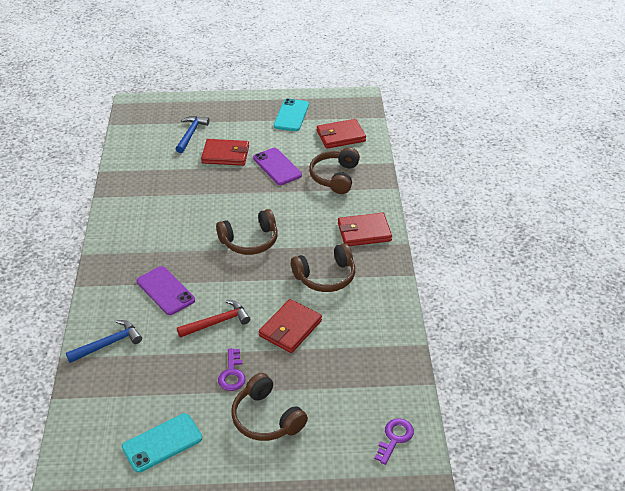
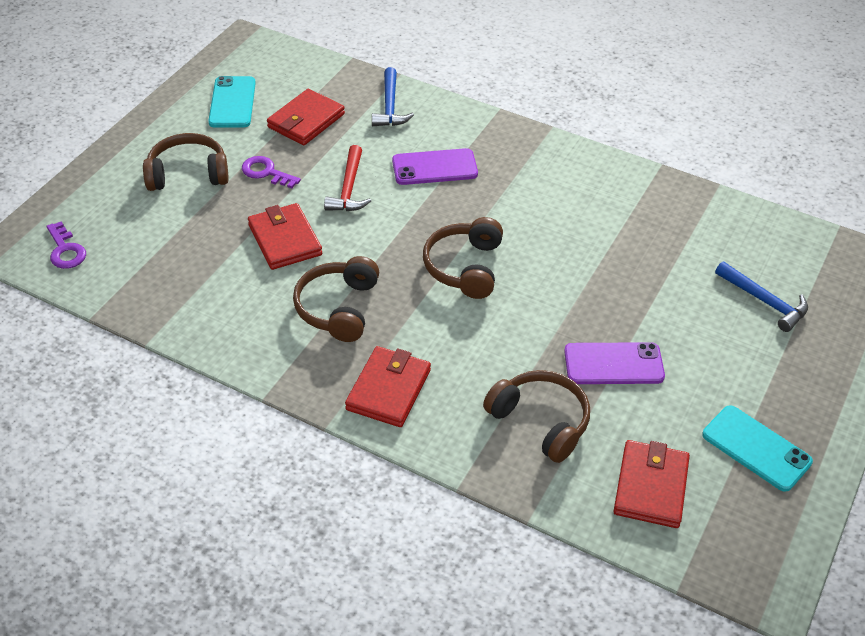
camera: 120 degrees right, 5 degrees up
red wallet [201,139,249,166] -> red wallet moved to [267,89,345,145]

